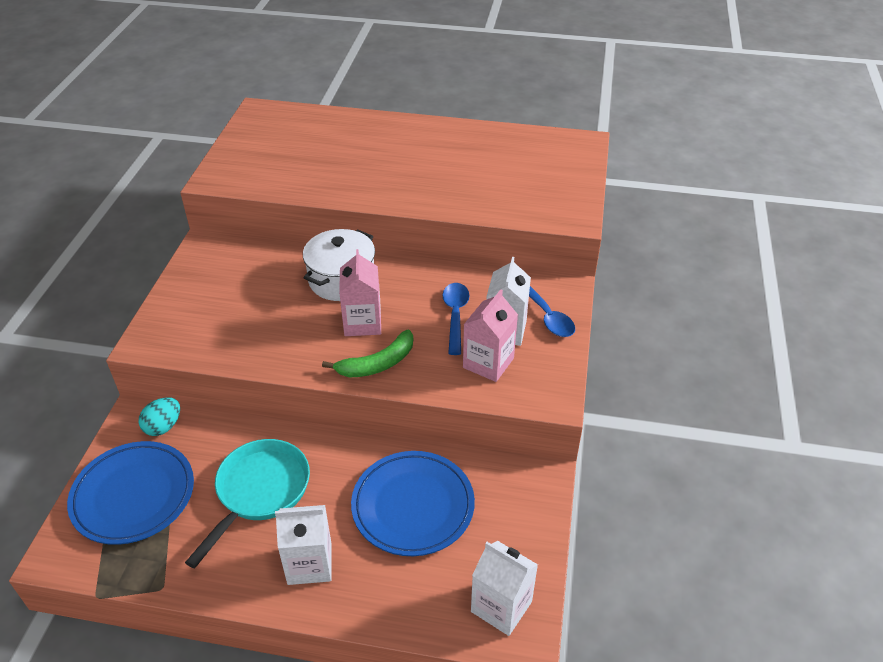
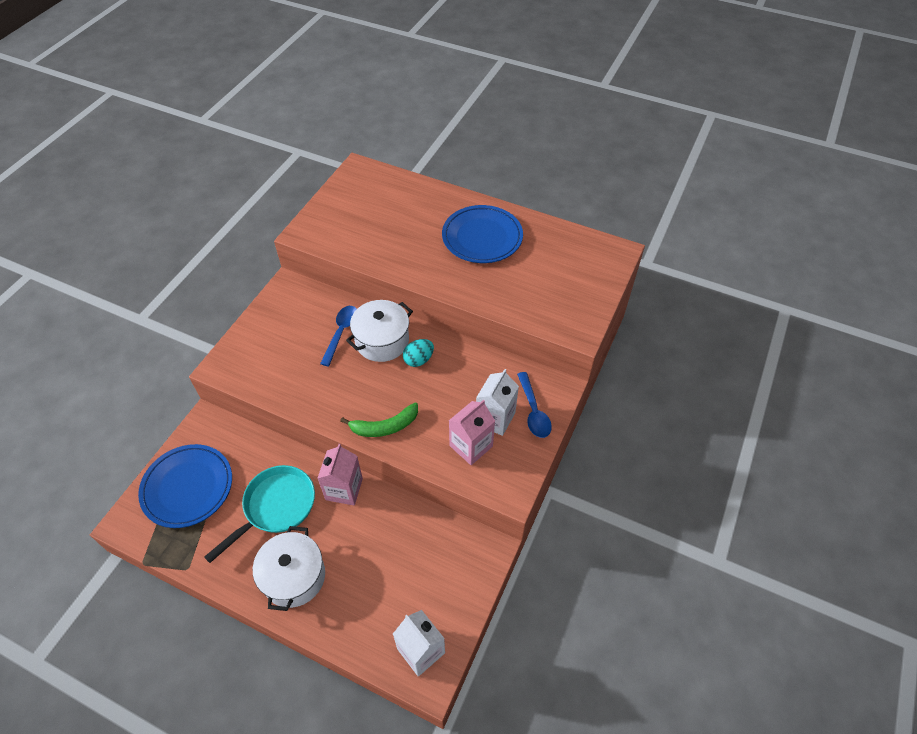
camera: 15 degrees right, 10 degrees up
turquoise egg [138,397,180,436] -> turquoise egg moved to [403,339,434,367]
white carton [275,505,332,585] -> white pot [253,526,325,611]
pink carton [339,249,381,336] -> pink carton moved to [317,444,363,505]
blue plate [351,451,475,556] -> blue plate moved to [442,205,523,263]
blue spoon [442,283,470,355] -> blue spoon moved to [320,306,357,366]

